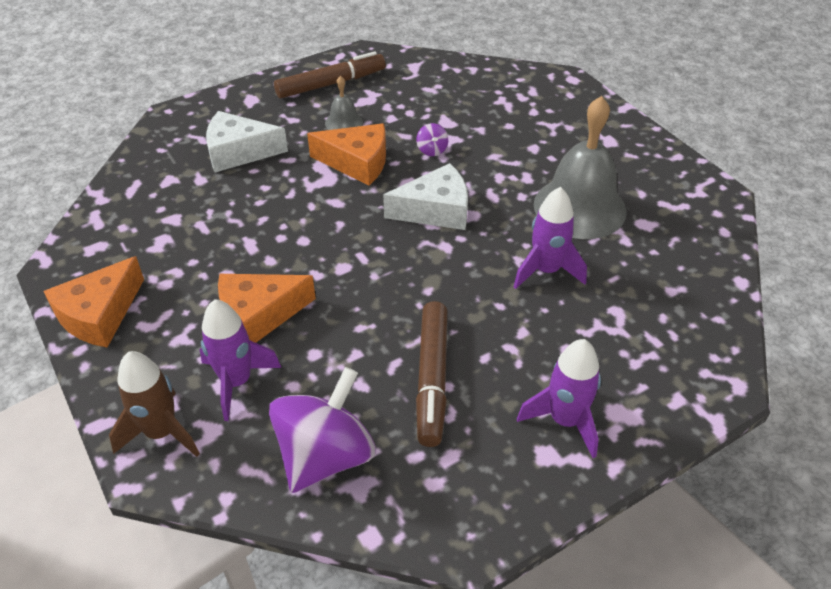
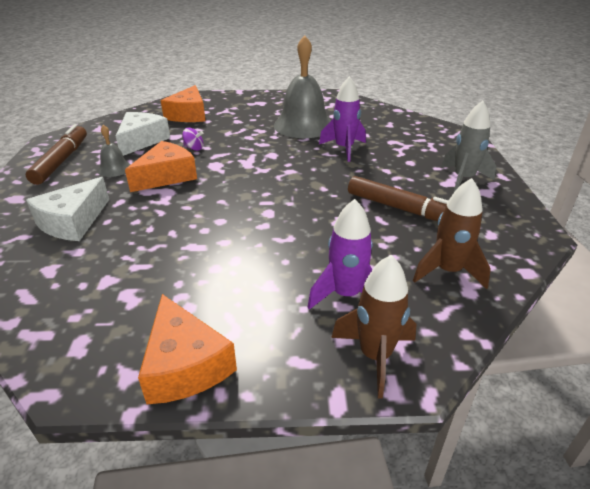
camera: 60 degrees left, 10 degrees down
orange cheese [218,274,316,343] -> orange cheese moved to [161,85,206,122]
purple spinning top [269,367,376,493] -> brown rocket [413,178,491,289]
white cheese [383,163,468,230] -> white cheese moved to [116,112,170,156]
purple rocket [517,339,601,458] -> grey rocket [441,101,496,193]

